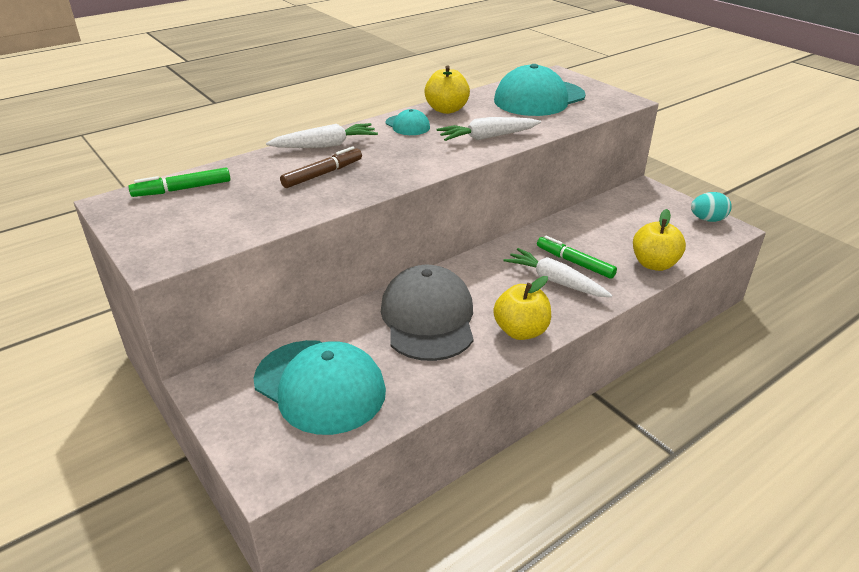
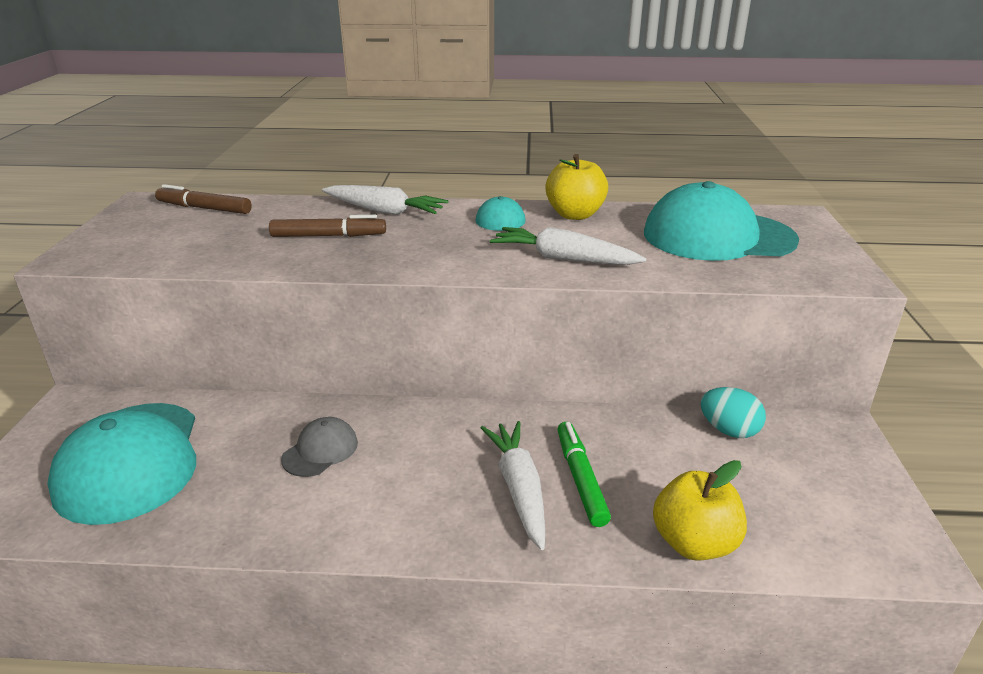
camera: 40 degrees right, 5 degrees down
green marker [128,168,230,197] -> brown marker [155,184,252,214]
grey cap [381,265,474,361] -> grey cap [281,417,358,477], size x0.47
yellow apple [493,276,551,340] -> none
turquoise egg [691,192,732,222] -> turquoise egg moved to [700,387,766,438]

